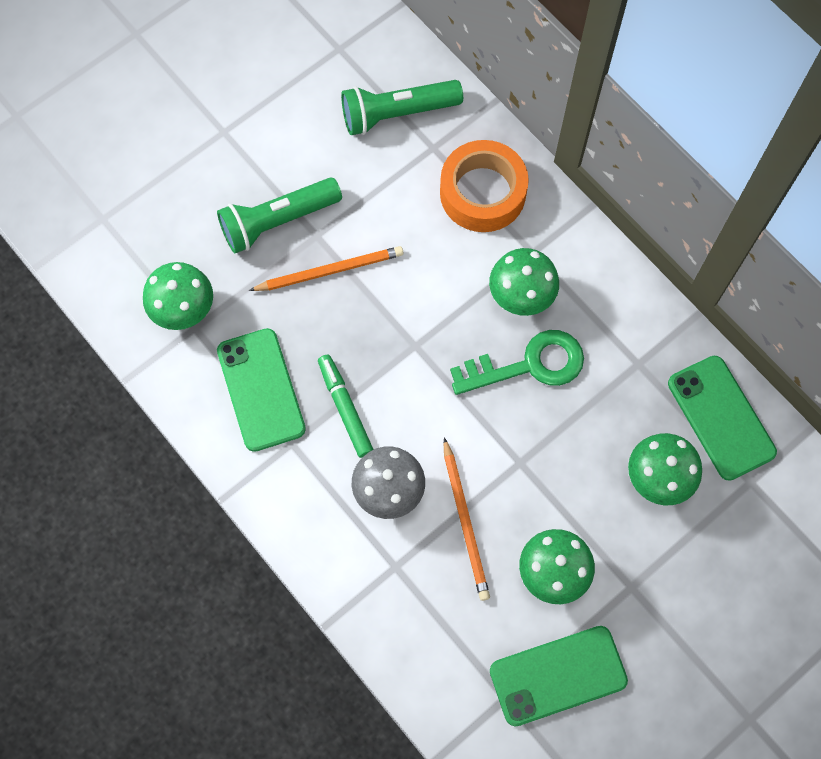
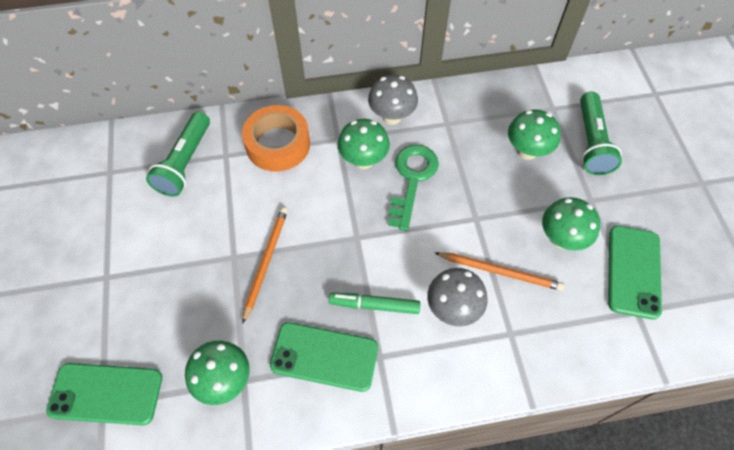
camera: 60 degrees left, 10 degrees down
green flashlight [217,178,342,253] -> green flashlight moved to [580,92,622,175]
green phone [668,356,777,481] -> green phone moved to [46,363,162,425]
none -> grey mushroom [368,75,418,125]

